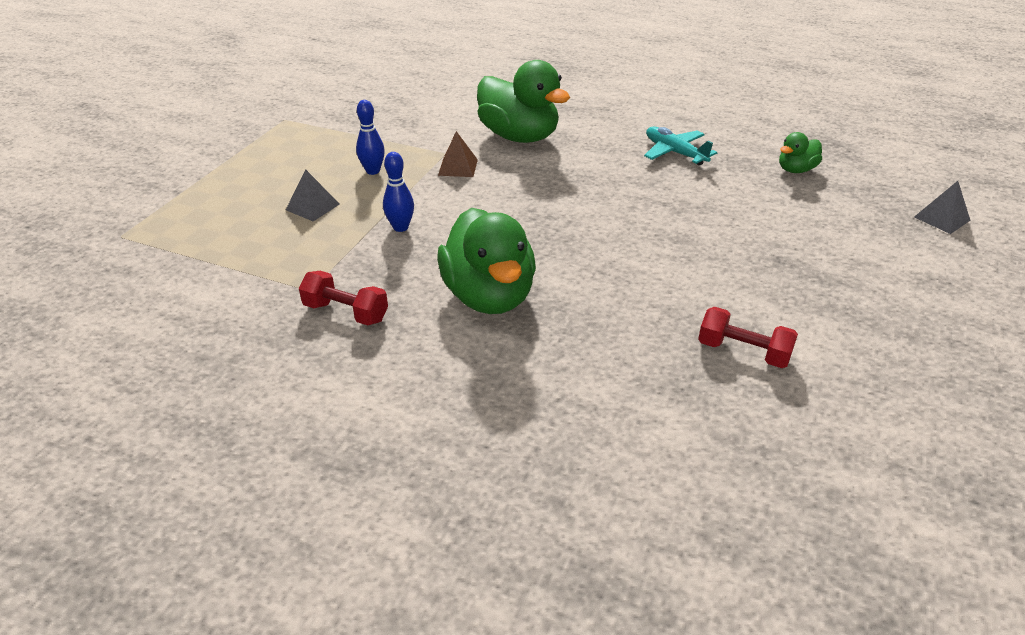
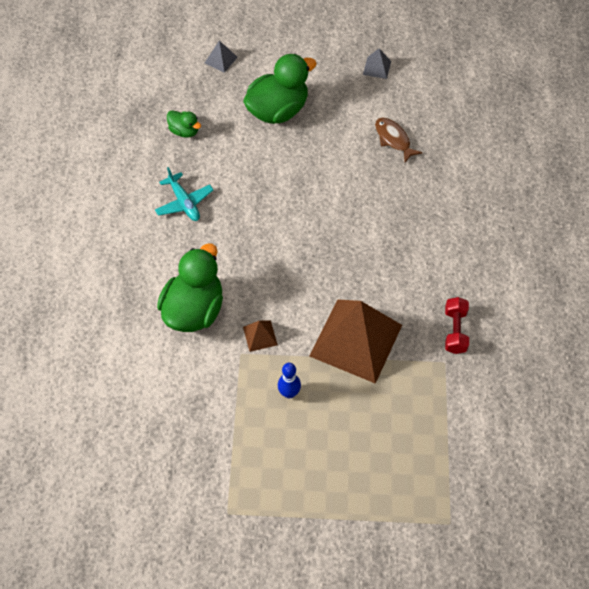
camera: 110 degrees left, 20 degrees up
grey pyramid [286,169,340,222] -> grey pyramid moved to [363,48,391,79]
blue bowling pin [383,152,414,232] -> brown pyramid [309,300,402,384]
green duck [437,208,536,314] -> green duck moved to [243,54,317,124]
turquoise plane [644,127,717,166] -> turquoise plane turned 60 degrees counterclockwise [155,167,213,221]
red dumbbell [698,307,798,368] -> brown fish [375,117,423,162]

